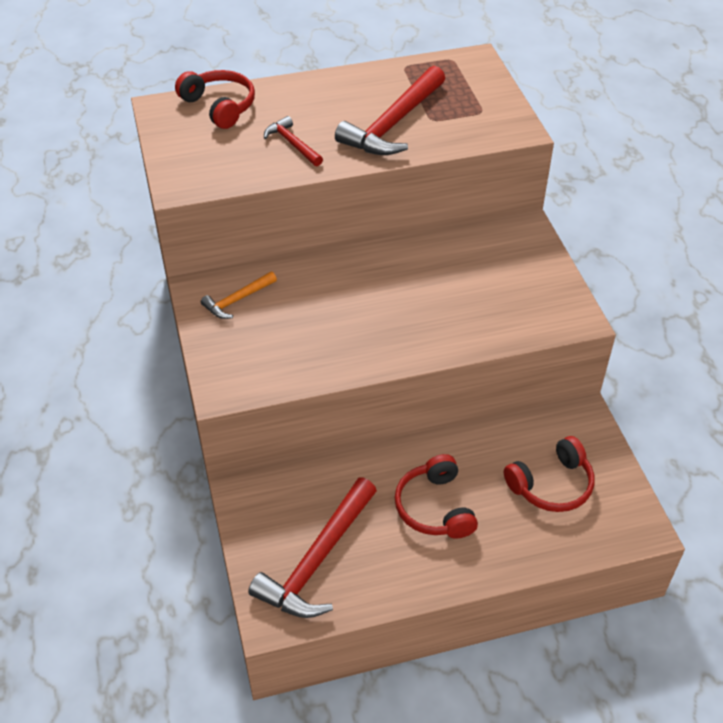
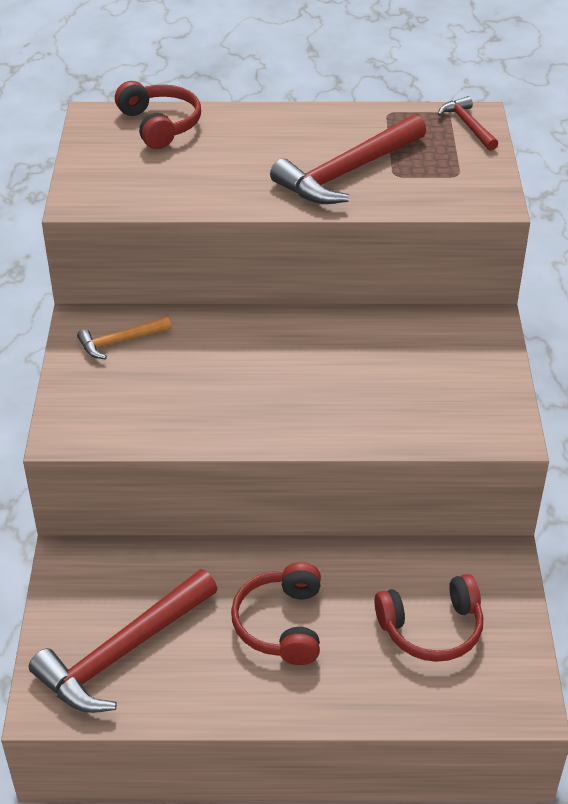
camera: 15 degrees right, 5 degrees down
red hammer [264,116,323,166] -> red hammer moved to [438,96,498,151]

